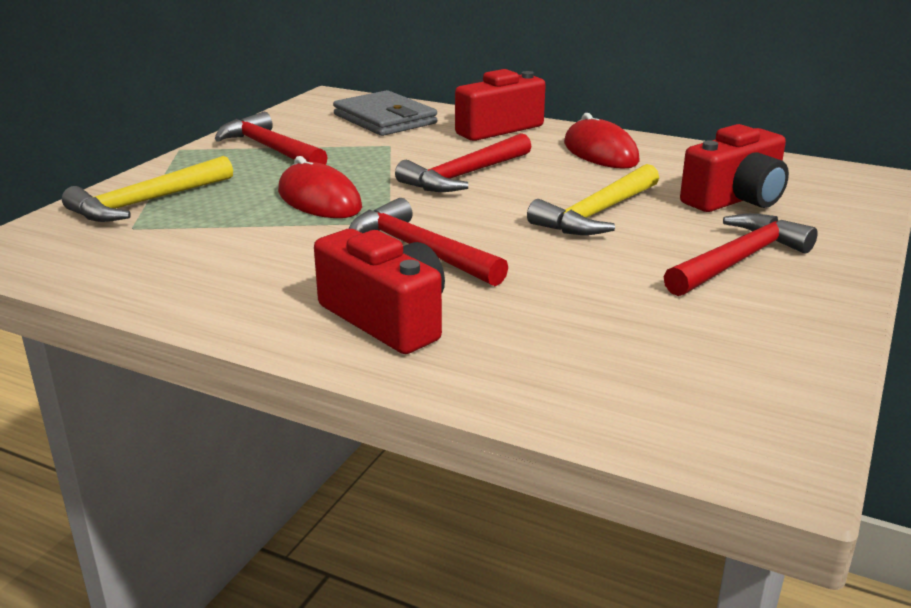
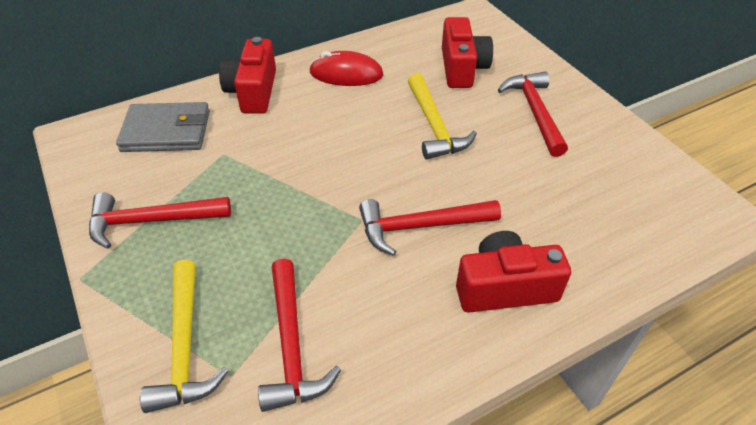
camera: 55 degrees left, 20 degrees up
red mouse [278,156,362,218] -> none
red hammer [395,133,532,192] -> red hammer moved to [258,259,341,412]

